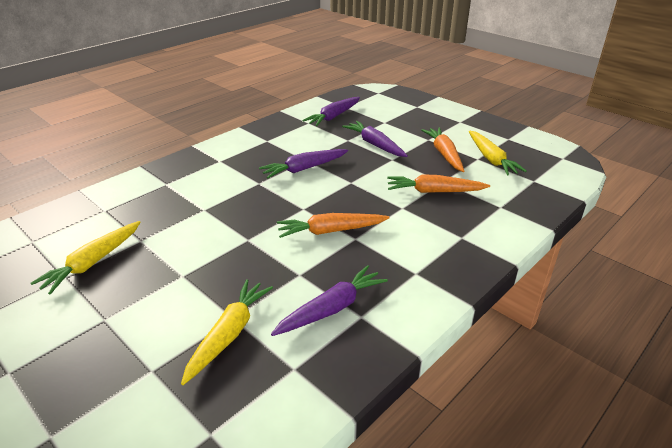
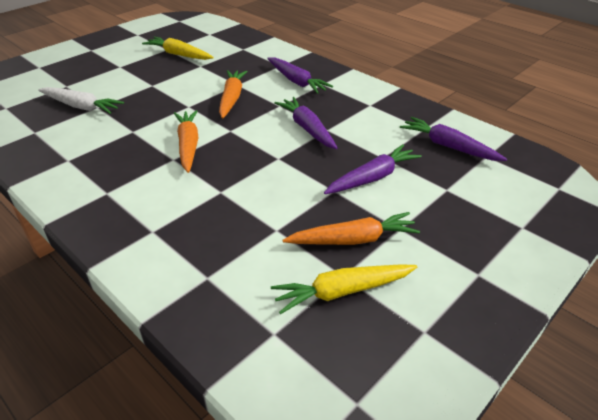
camera: 90 degrees right, 5 degrees up
yellow carrot [181,279,273,385] -> white carrot [38,87,124,114]
purple carrot [271,265,388,336] -> purple carrot moved to [267,57,333,94]
orange carrot [387,174,490,193] -> orange carrot moved to [219,70,248,119]

